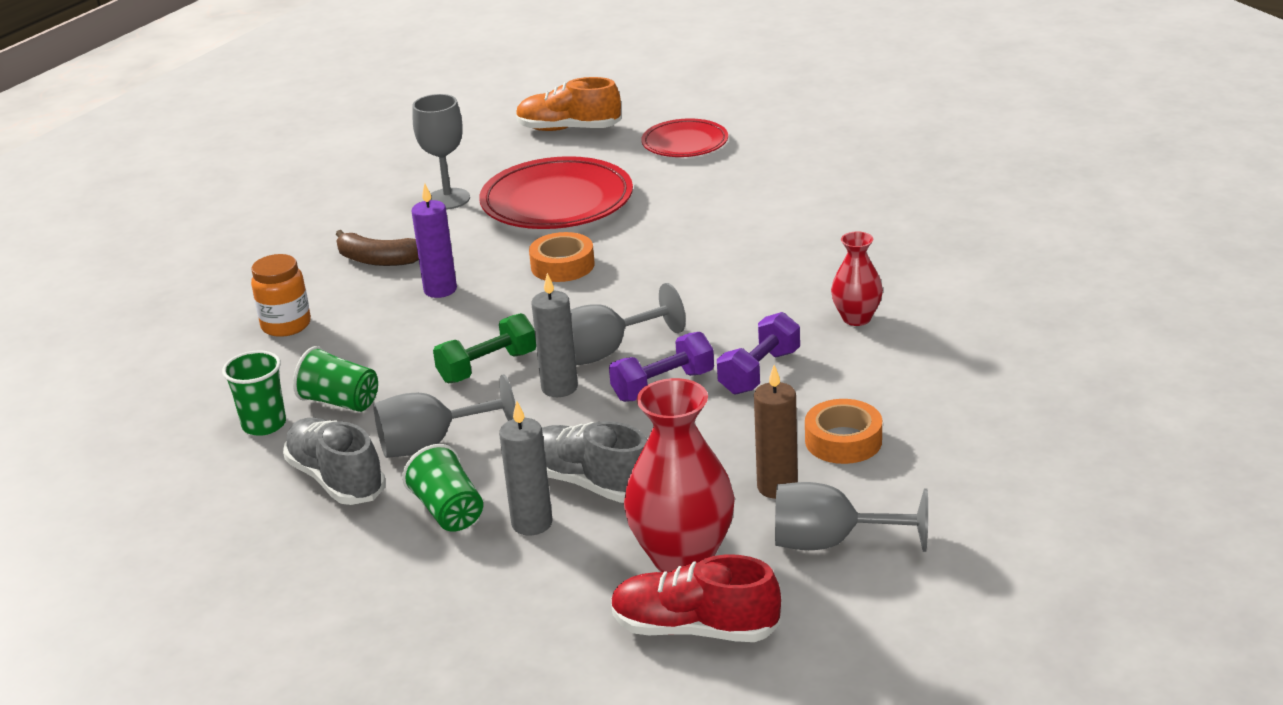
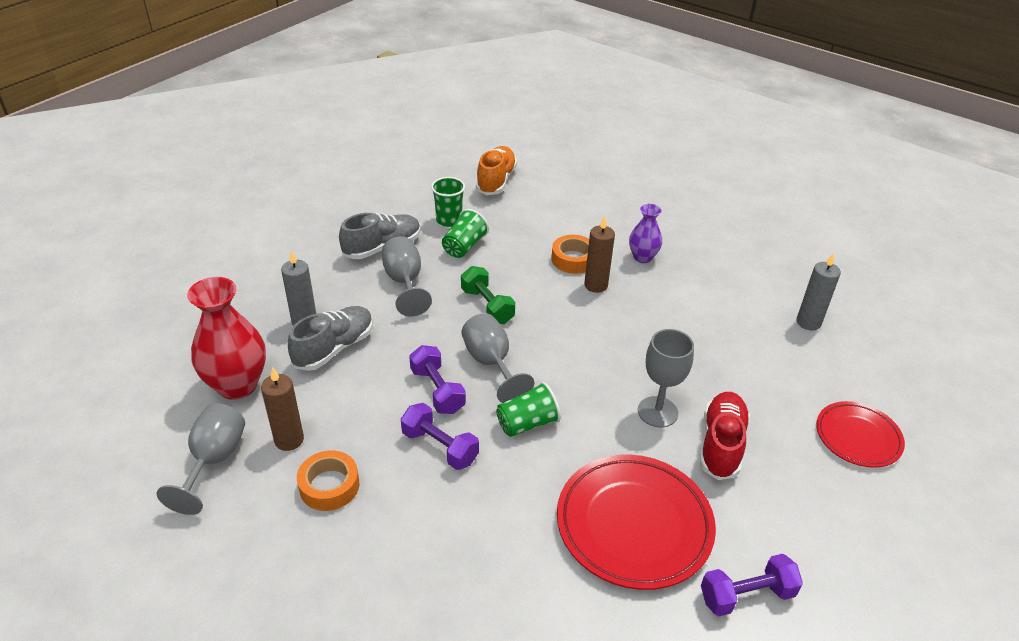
camera: 90 degrees right, 10 degrees up
orange jar [251,254,311,337] -> none
brown banana [336,230,419,266] -> purple vase [629,204,662,263]
green cup [402,444,483,532] -> green cup moved to [496,382,561,437]
purple candle [411,183,457,298] -> brown candle [584,216,615,293]
grey goblet [413,94,470,210] -> grey goblet moved to [638,329,694,428]
red plate [479,156,633,229] -> red plate moved to [557,455,716,590]
orange shoe [516,77,621,131] -> orange shoe moved to [476,146,517,195]
orange tape [529,232,595,282] -> orange tape moved to [551,235,589,274]
grey candle [531,273,578,397] -> grey candle moved to [797,253,841,330]
red shoe [611,555,781,642] -> red shoe moved to [700,392,750,480]
red vase [831,231,883,326] -> none
none -> purple dumbbell [701,554,803,616]

